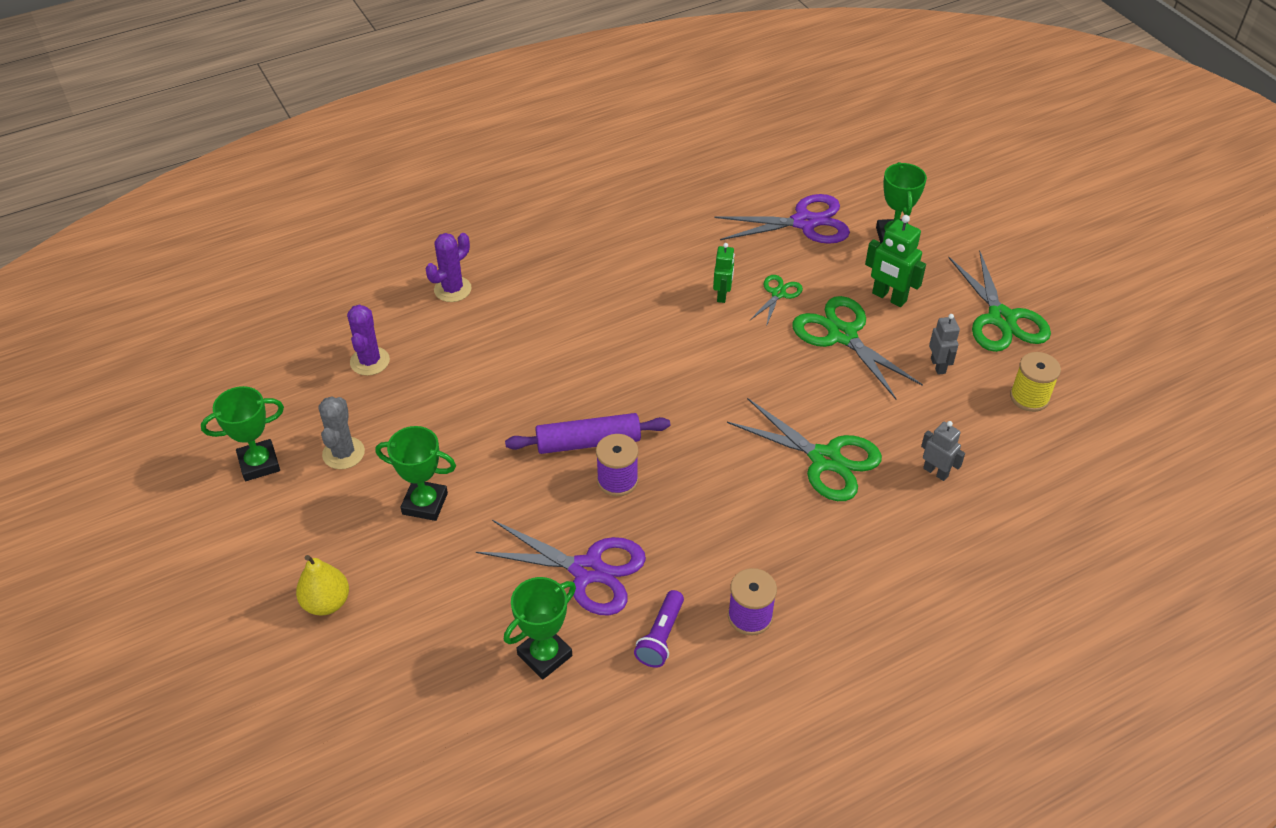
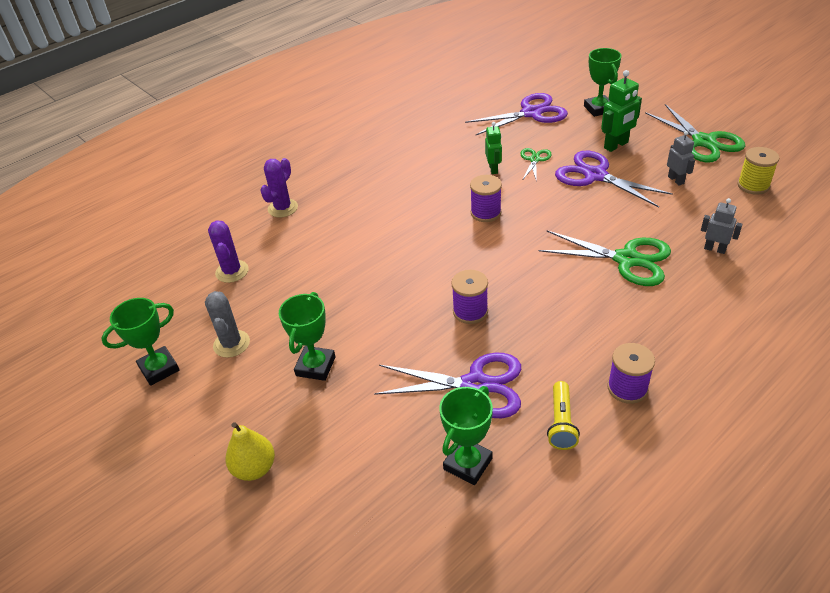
camera: 10 degrees left, 5 degrees down
green trophy [375,426,456,521] -> green trophy turned 75 degrees counterclockwise [279,292,335,381]
purple rolling pin [505,413,670,454] -> none
purple flashlight [634,590,684,668] -> yellow flashlight [547,381,580,450]
green scissors [792,296,923,399] -> purple scissors [555,151,673,208]
green robot [865,215,926,307] -> green robot turned 60 degrees counterclockwise [601,70,642,152]
none -> purple spool [470,175,502,222]

